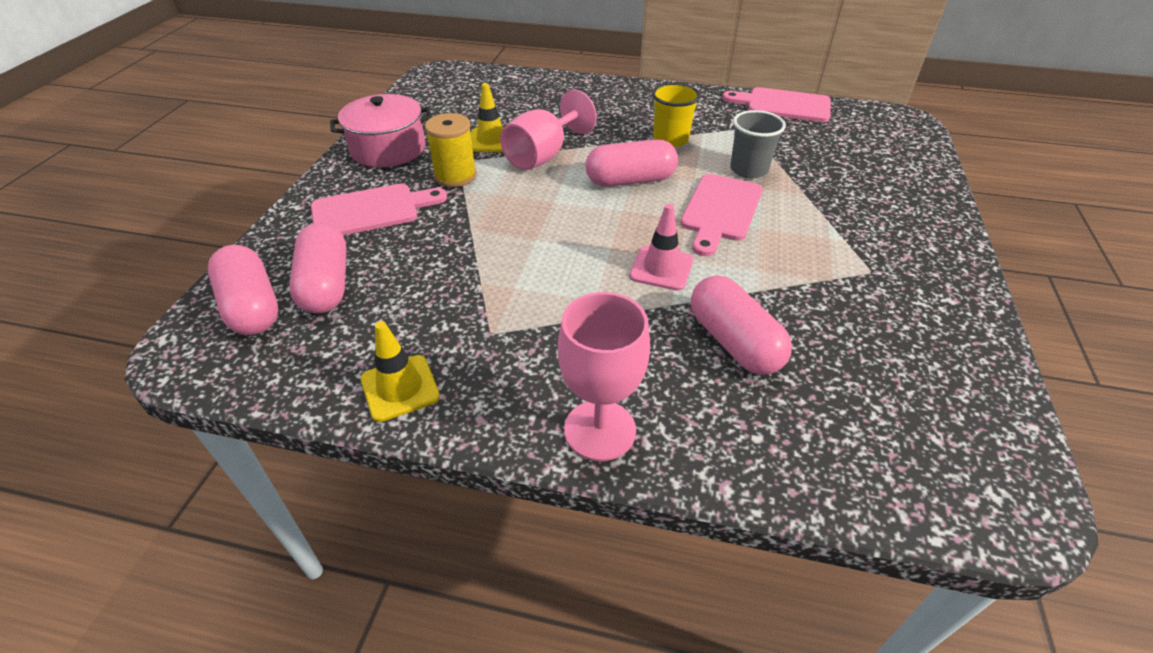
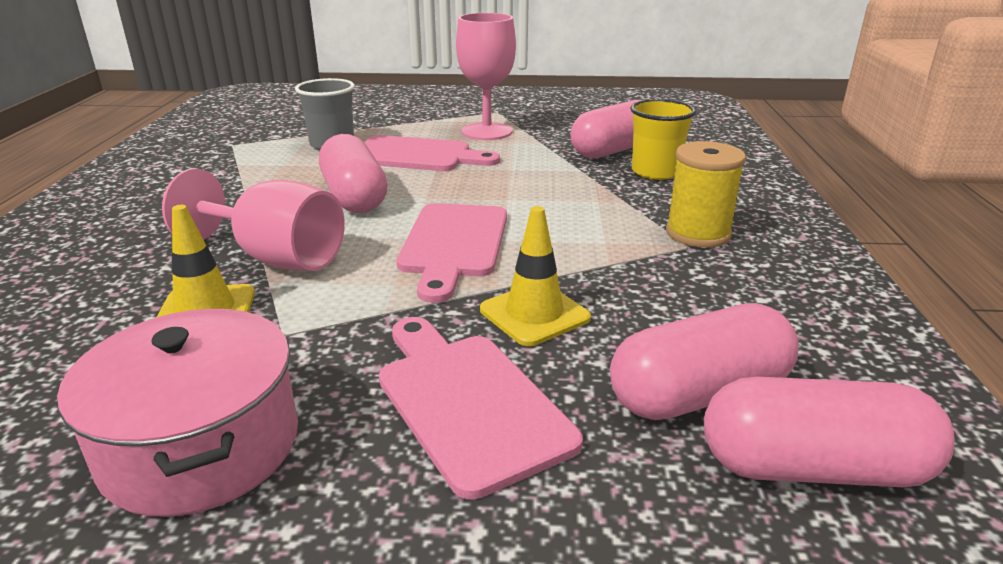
camera: 100 degrees left, 15 degrees down
pink capsule [208,245,279,335] -> pink capsule turned 45 degrees clockwise [704,377,955,487]
yellow traffic cone [361,321,440,422] -> yellow traffic cone moved to [480,206,591,346]
yellow spool [425,113,477,187] -> yellow spool moved to [666,141,746,248]
pink goblet [558,292,650,461] -> pink goblet moved to [456,13,516,140]
pink traffic cone [630,204,693,291] -> none
yellow cup [652,83,700,147] -> yellow cup moved to [630,99,696,180]
pink cutting board [722,87,831,122] -> pink cutting board moved to [397,203,507,303]

